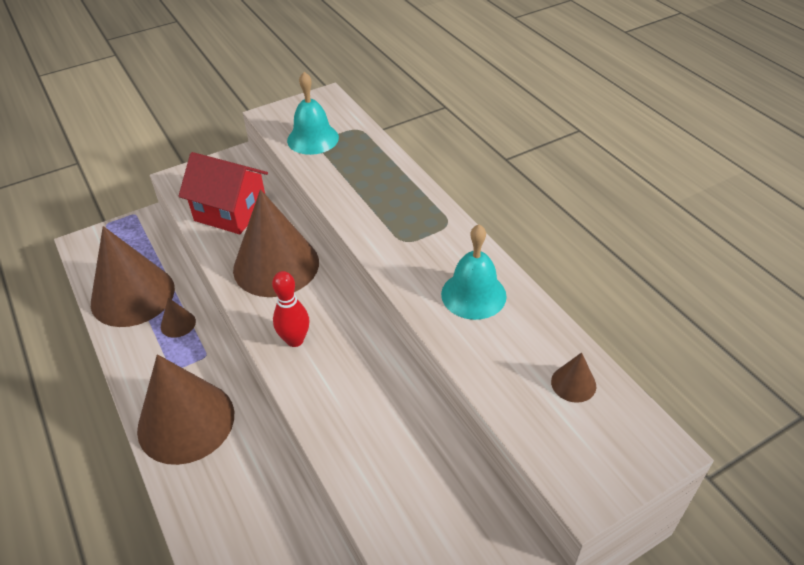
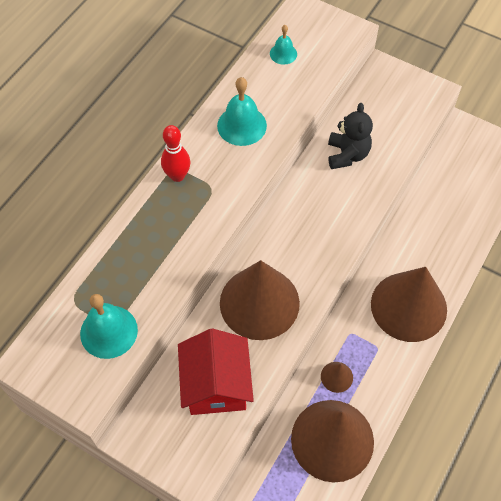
camera: 120 degrees left, 15 degrees up
red bowling pin [272,271,310,347] -> red bowling pin moved to [161,125,190,182]
brown cone [551,352,596,403] -> turquoise bell [270,25,297,65]
none -> black teddy bear [328,103,373,169]

